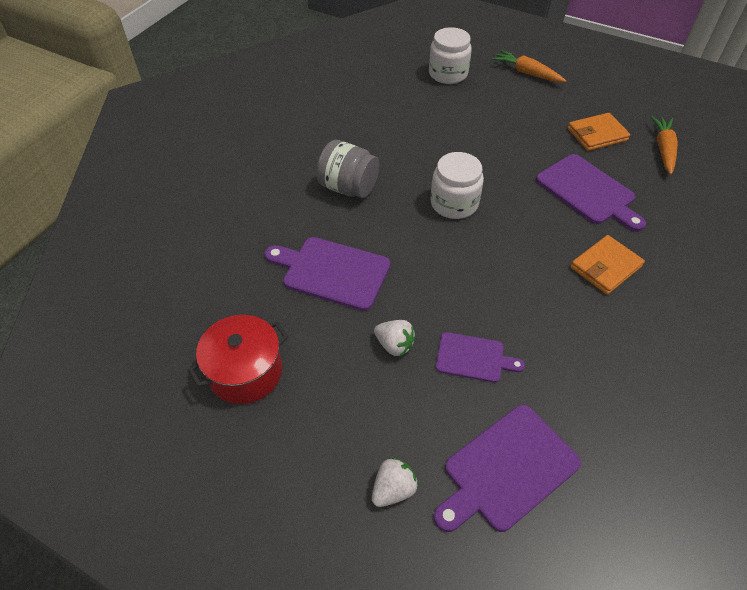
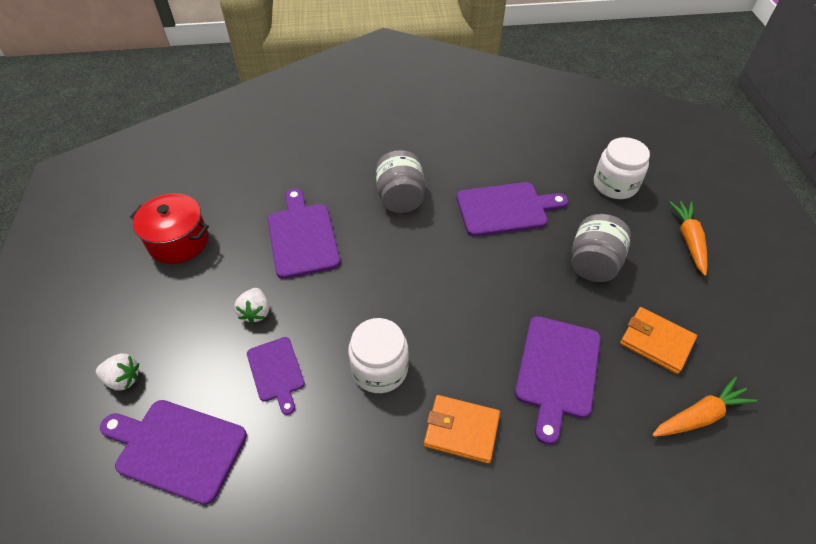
camera: 55 degrees right, 0 degrees up
white jar [430,152,484,219] -> white jar moved to [348,318,409,393]
none -> purple cutting board [456,182,568,237]
none -> grey jar [571,214,631,282]

